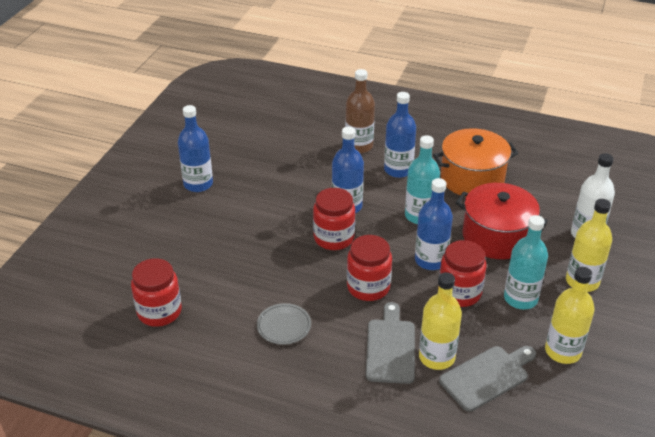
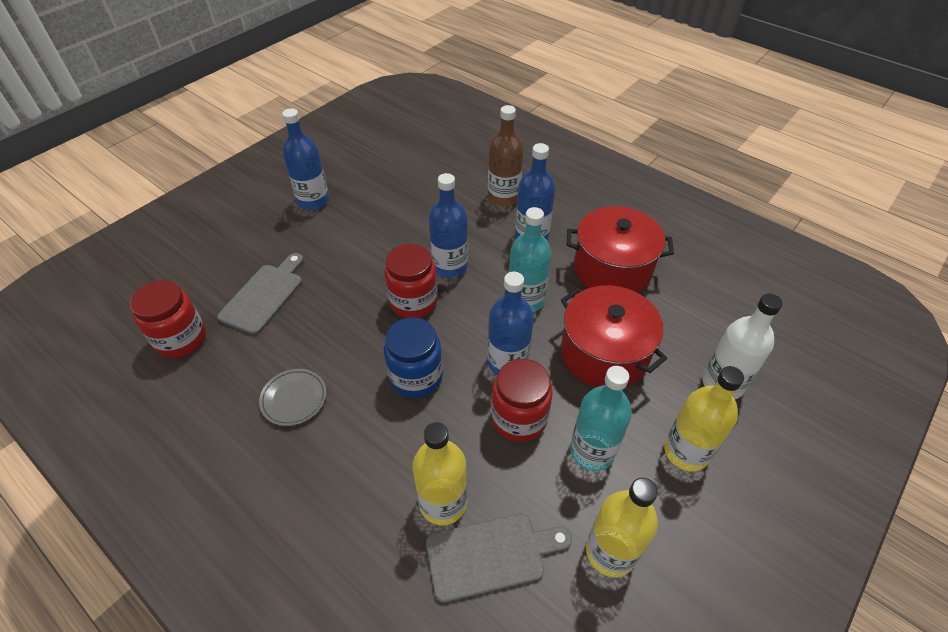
camera: 20 degrees right, 10 degrees up
red jar [347,235,392,301] -> blue jar [384,317,443,398]
grey cutting board [366,302,415,384] -> grey cutting board moved to [217,253,304,335]
orange pot [433,128,518,197] -> red pot [567,206,674,292]

